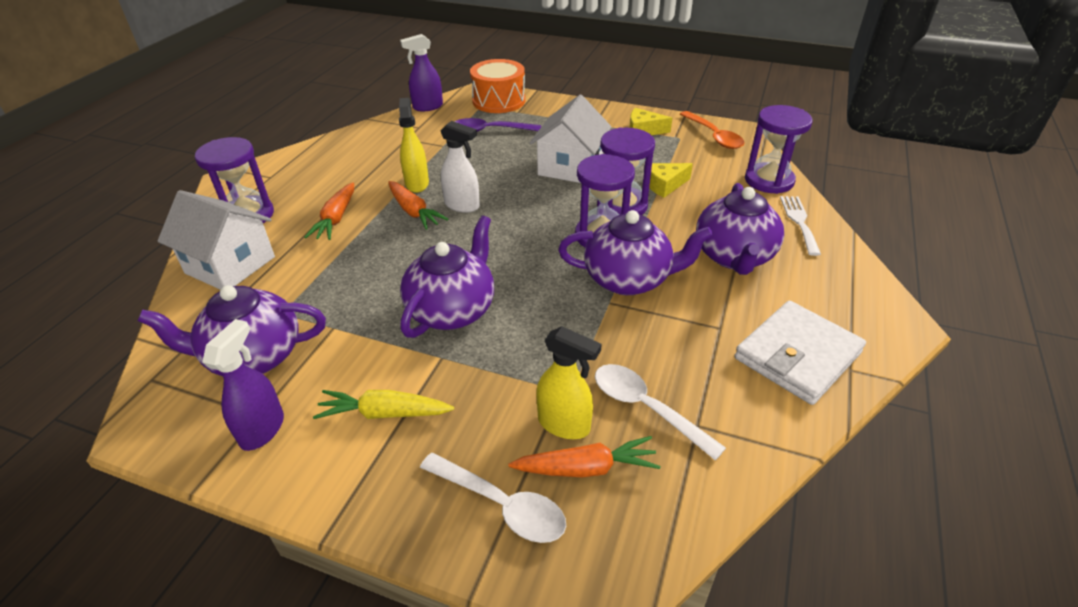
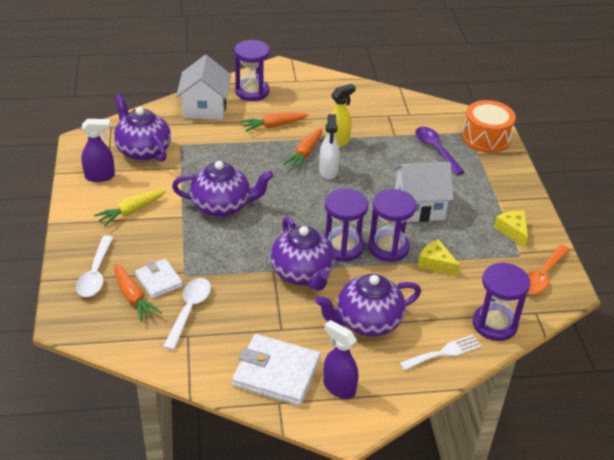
camera: 60 degrees right, 0 degrees up
yellow carrot [313,390,454,419] -> yellow carrot turned 105 degrees counterclockwise [94,190,166,227]
purple spray bottle [400,34,443,112] -> purple spray bottle moved to [323,320,358,399]
yellow spray bottle [536,326,602,439] -> white wallet [135,259,183,299]

